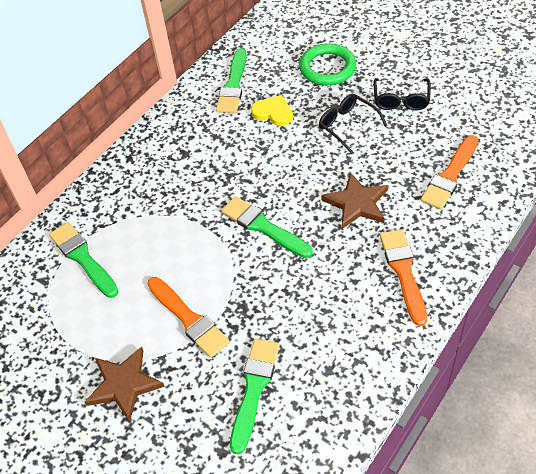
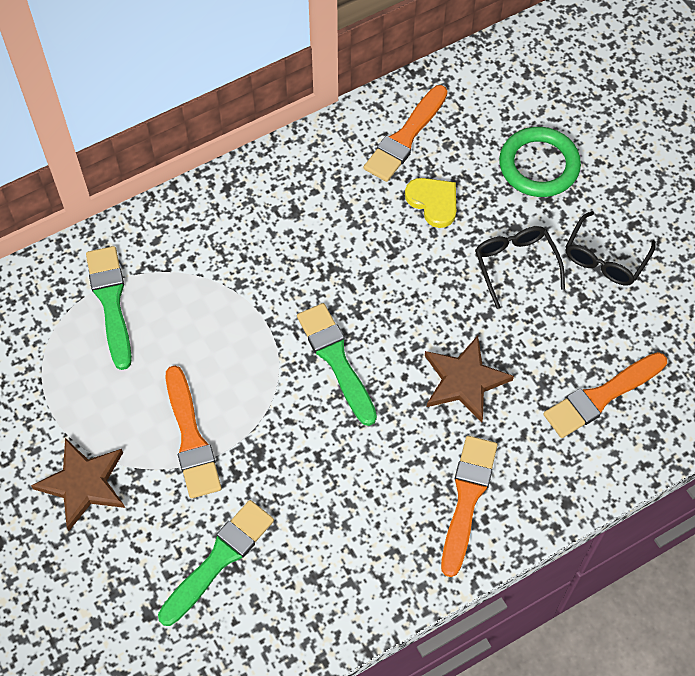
camera: 20 degrees right, 10 degrees up
green brush [216,48,247,113] -> orange brush [364,85,448,182]

